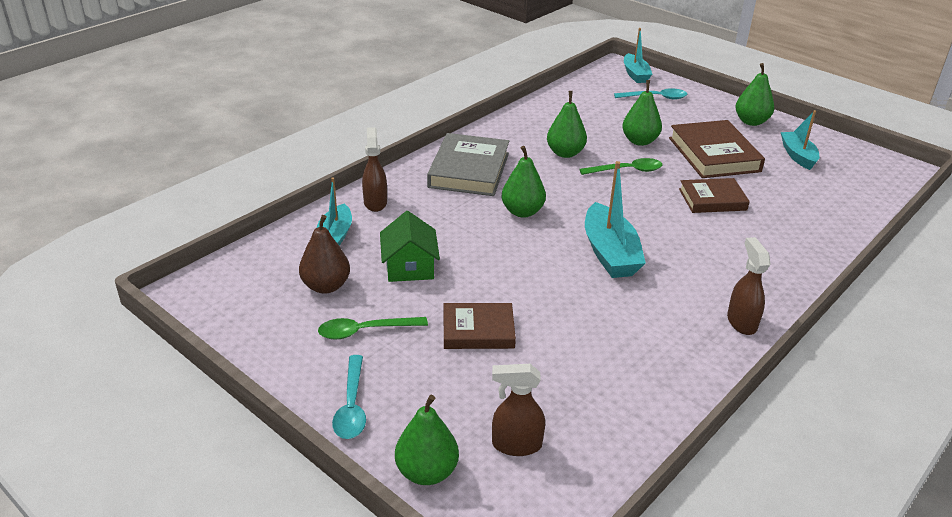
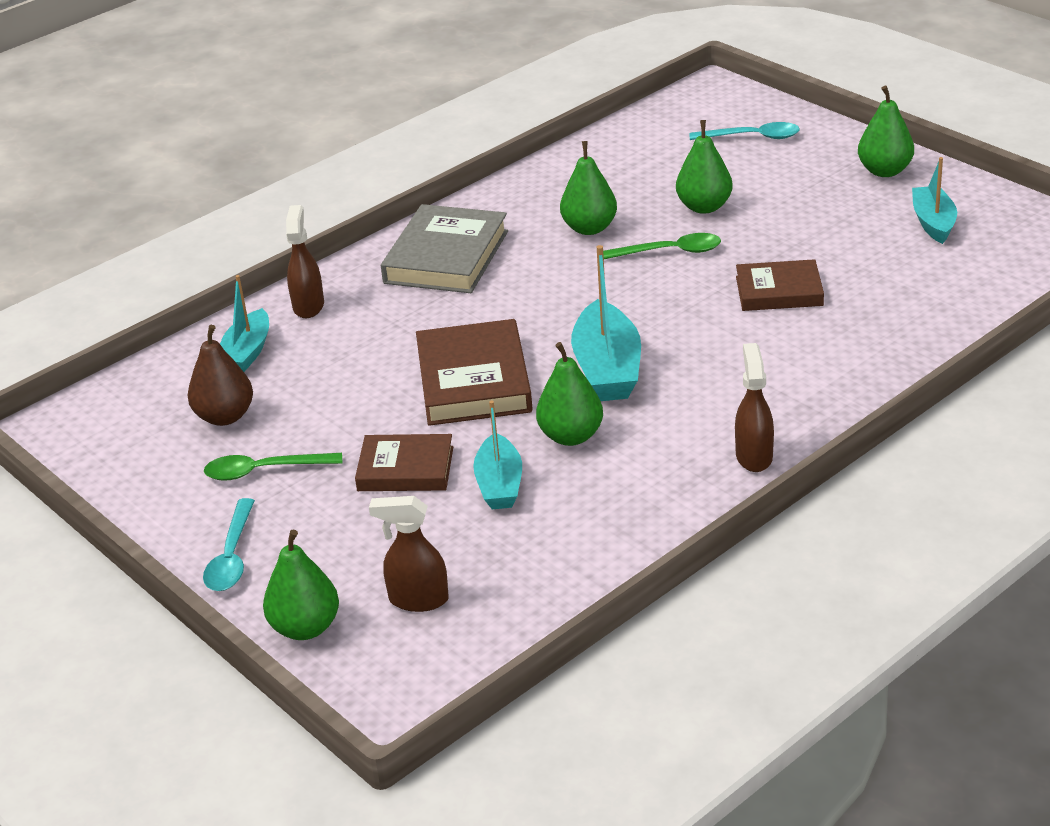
camera: 10 degrees right, 0 degrees up
green house [380,211,440,282] -> none
green pear [501,146,546,218] -> green pear moved to [536,342,603,446]
turquoise boat [624,28,652,83] -> turquoise boat moved to [473,401,522,509]
brown book [669,120,765,178] -> brown book moved to [416,319,533,426]

